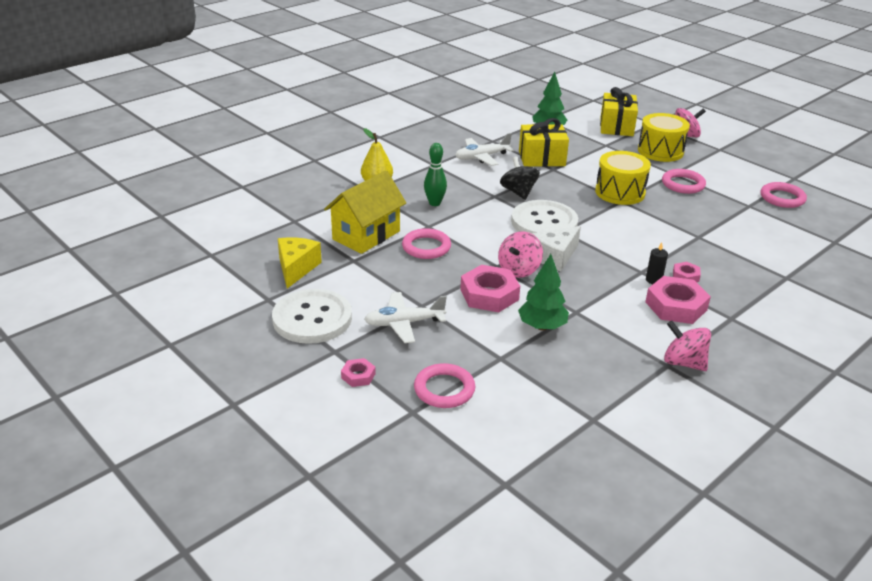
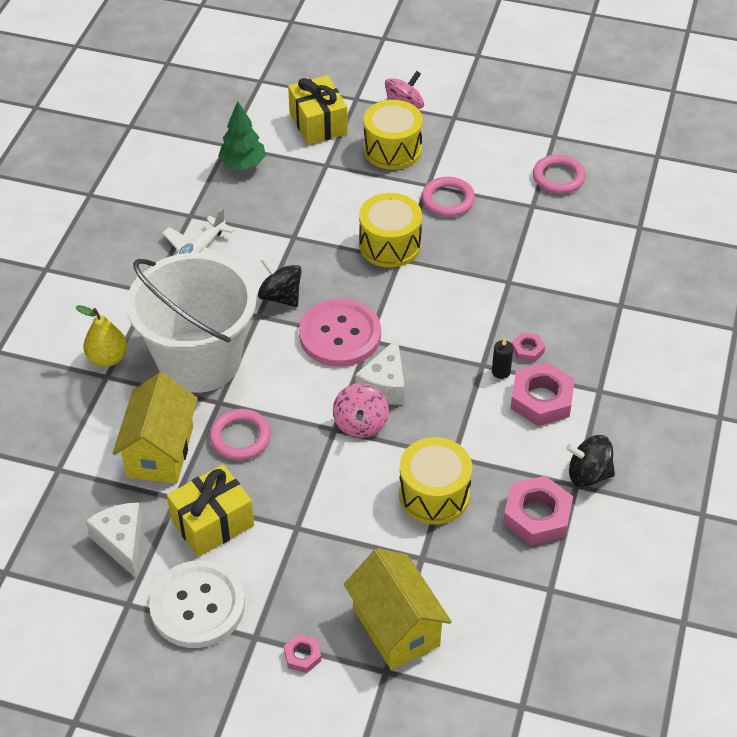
camera: 30 degrees left, 15 degrees up
yellow cheese [278,238,322,288] -> white cheese [86,502,143,578]
white plane [364,292,447,343] -> none
pink ring [414,363,475,408] -> yellow house [344,548,452,670]
green bowling pin [424,143,447,206] -> white bucket [126,253,256,393]
pink nut [460,265,520,312] -> pink nut moved to [503,476,573,545]
white button [511,200,578,234] -> pink button [299,299,381,367]
green tree [518,254,569,331] -> yellow drum [399,437,472,524]
yellow gift [519,118,569,167] -> yellow gift moved to [167,464,254,557]
pink spinning top [664,321,711,371] -> black spinning top [566,435,615,487]

